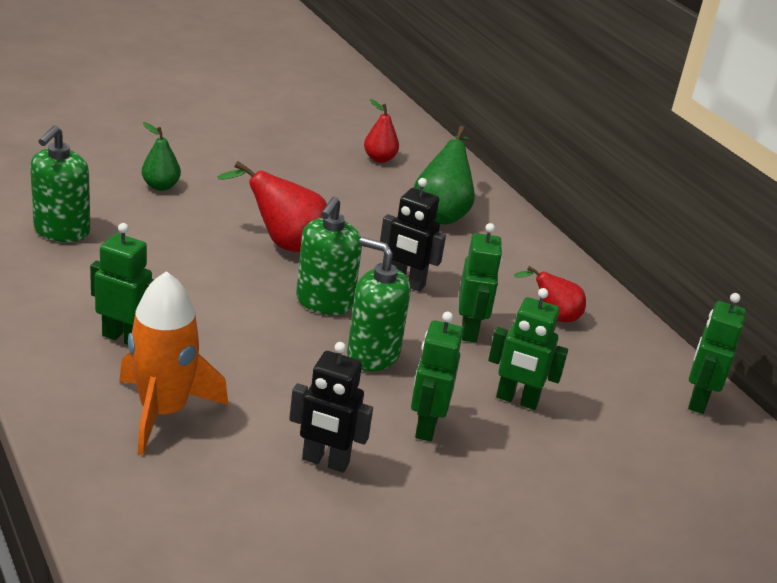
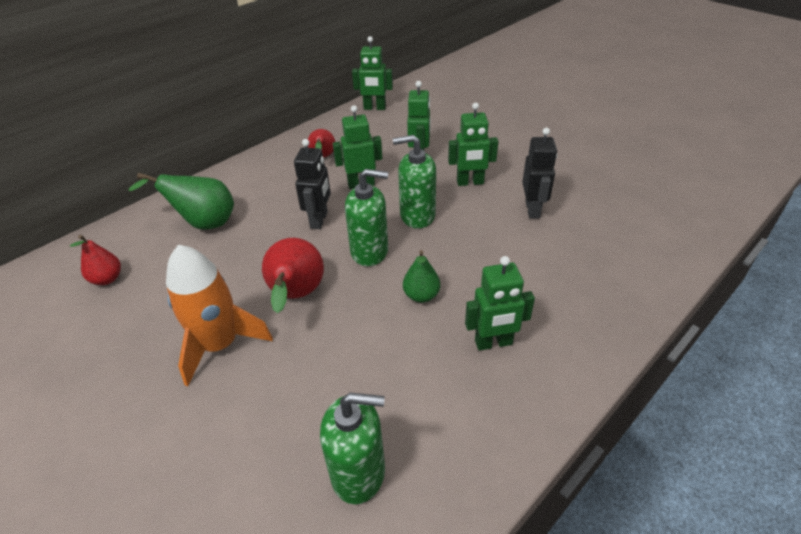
camera: 100 degrees left, 10 degrees up
green robot [90,223,154,345] -> green robot turned 105 degrees counterclockwise [465,256,535,351]
orange rocket [119,271,228,455] -> orange rocket moved to [166,245,273,386]
green pear [142,122,181,191] -> green pear moved to [403,250,440,303]
green soap dispenser [347,237,411,371] -> green soap dispenser turned 75 degrees clockwise [393,135,436,229]

